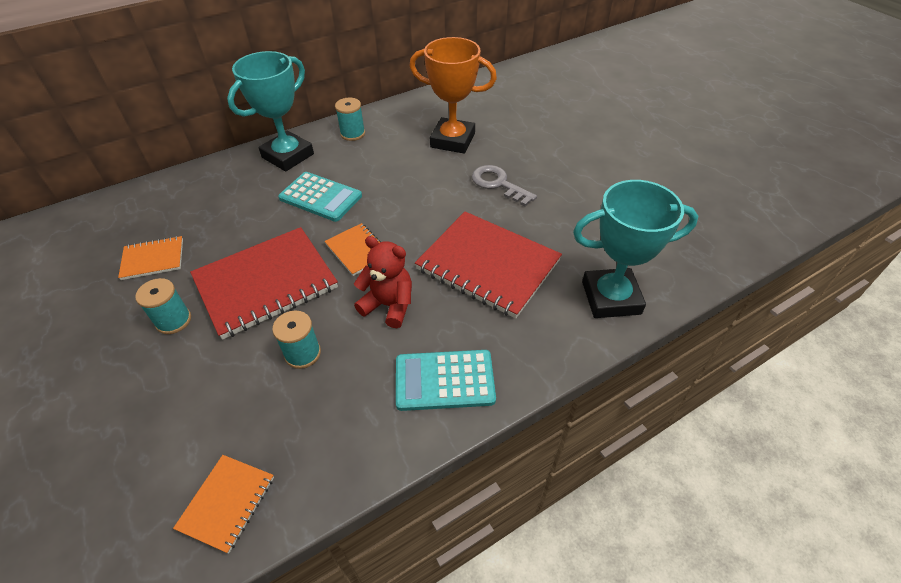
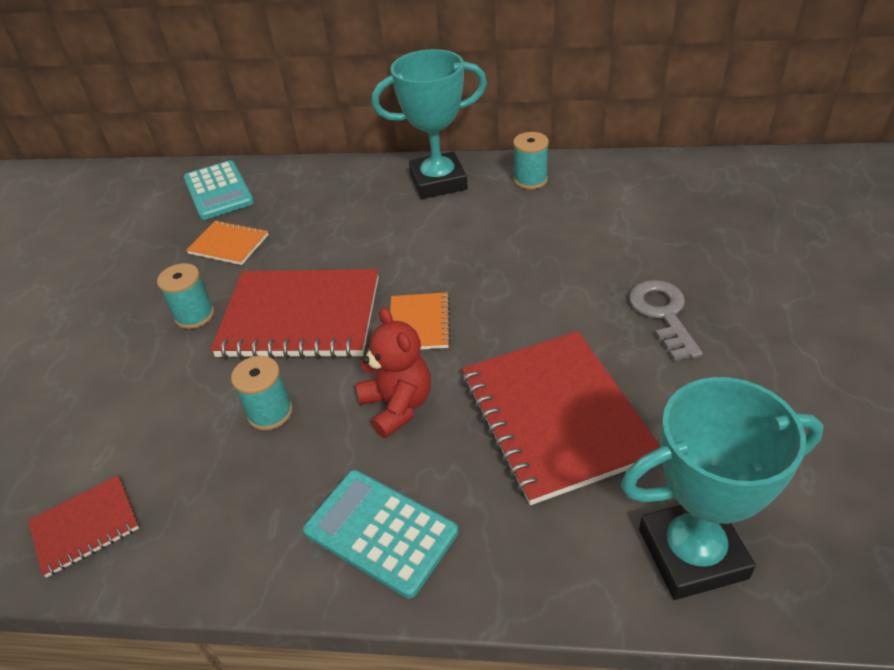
camera: 40 degrees right, 5 degrees down
orange notebook [173,455,274,554] -> red notebook [28,475,139,578]
turquoise calculator [278,172,362,222] -> turquoise calculator moved to [184,160,254,220]
orange trophy [409,37,497,154] -> none
turquoise trophy [573,180,698,318] -> turquoise trophy turned 45 degrees counterclockwise [621,377,824,600]

